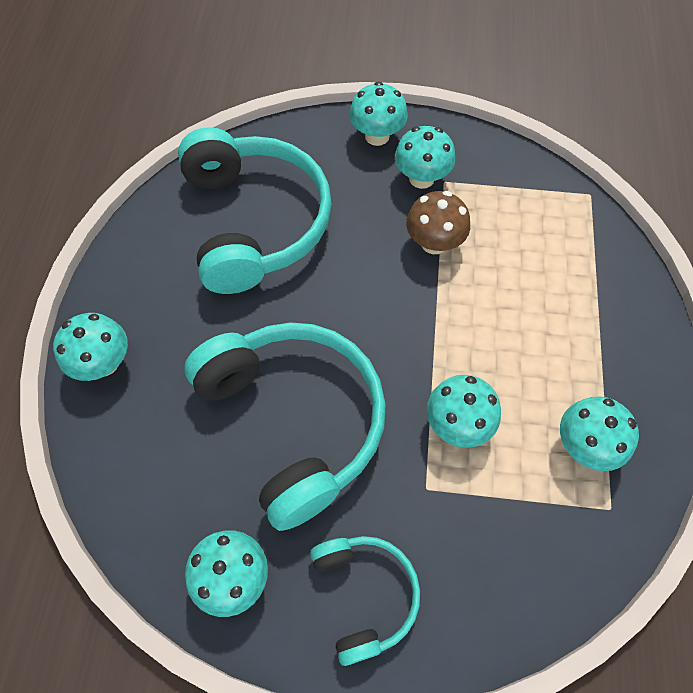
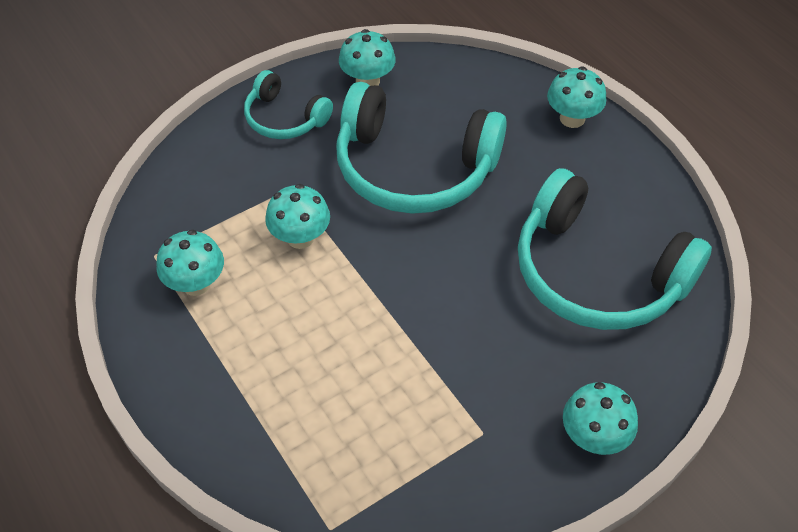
camera: 140 degrees right, 10 degrees down
turquoise mushroom [395,126,455,189] -> none
brown mushroom [406,191,470,254] -> none

